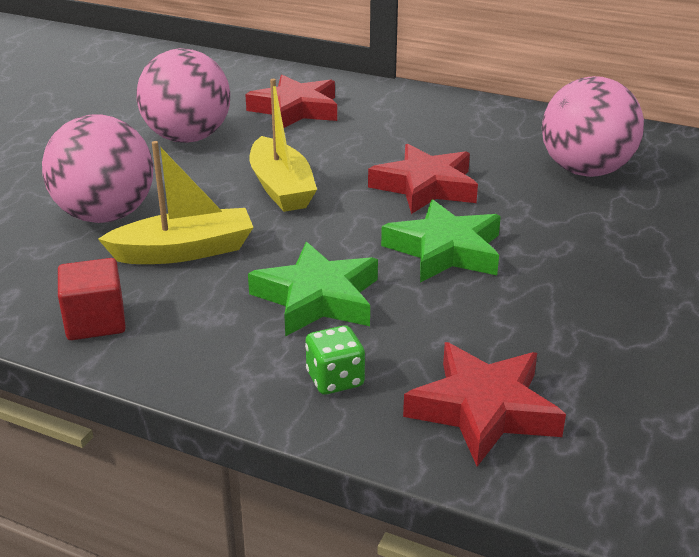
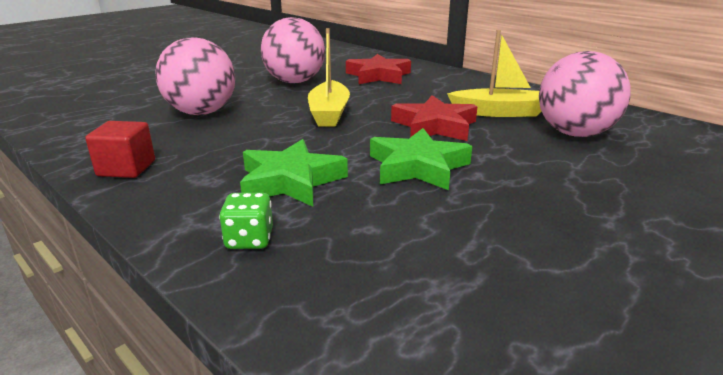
camera: 20 degrees right, 5 degrees down
yellow boat [98,141,254,264] -> yellow boat moved to [447,30,541,117]
red star [403,342,566,466] -> none

